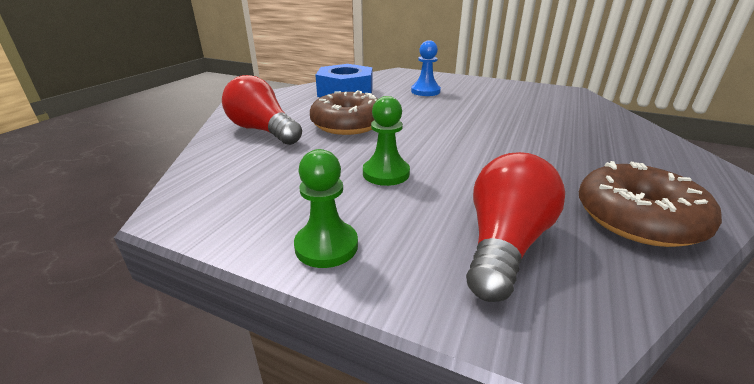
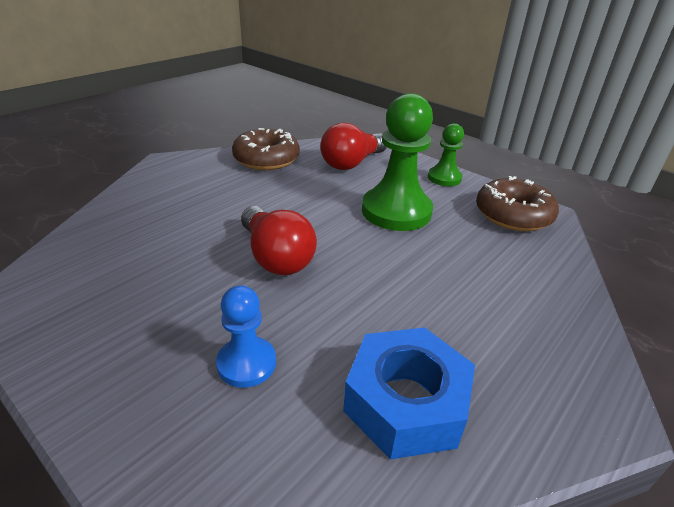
camera: 165 degrees left, 5 degrees up
red light bulb [222,75,302,145] -> red light bulb moved to [241,206,317,275]
brown donut [310,90,378,135] -> brown donut moved to [476,176,559,231]
green pawn [363,96,410,186] -> green pawn [362,93,433,231], size x1.83

